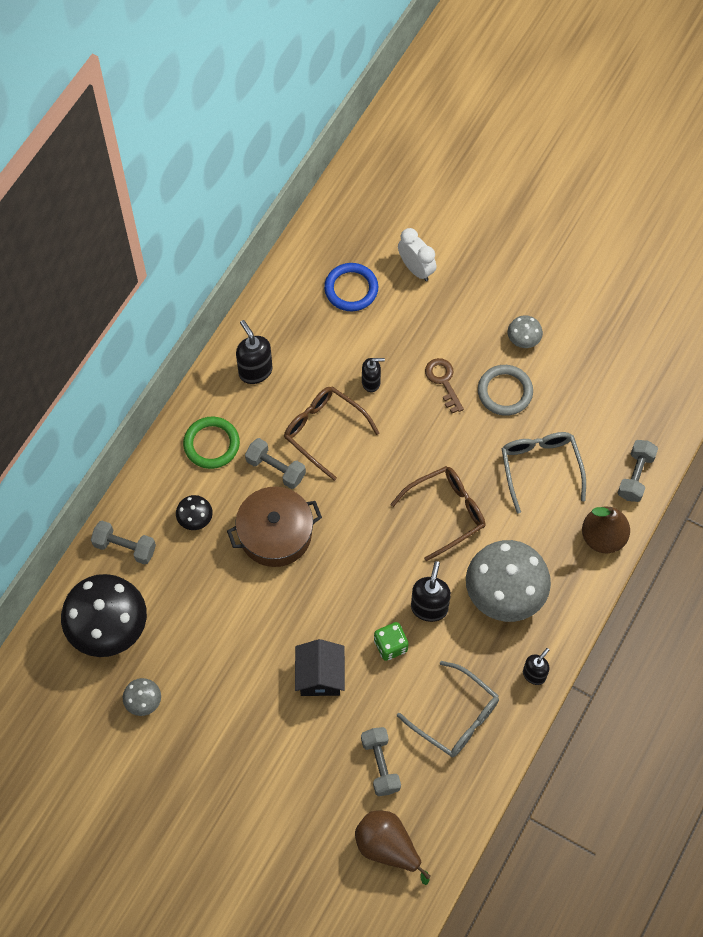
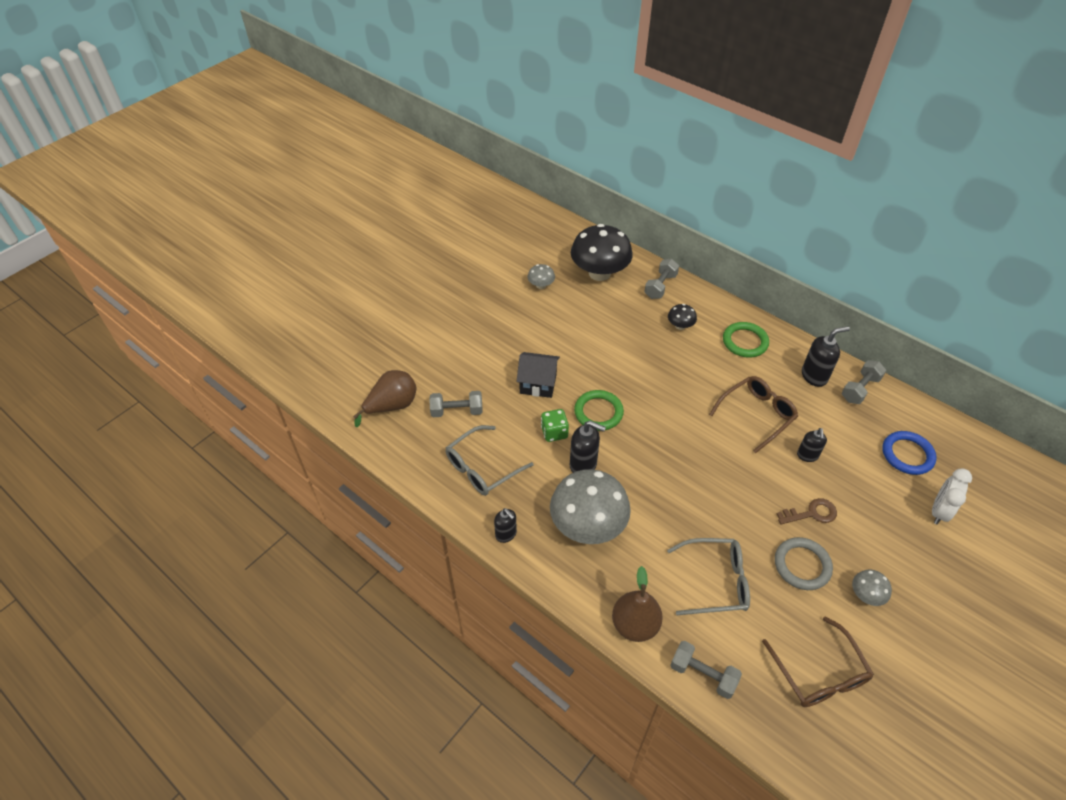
camera: 100 degrees right, 15 degrees down
brown pot [227,487,322,567] -> none
grey dumbbell [245,438,306,489] -> grey dumbbell moved to [842,360,886,404]
brown glasses [390,466,485,561] -> brown glasses moved to [762,616,874,707]
white clock [398,228,436,281] -> white clock turned 150 degrees clockwise [932,469,972,524]
none -> green ring [574,390,624,431]

